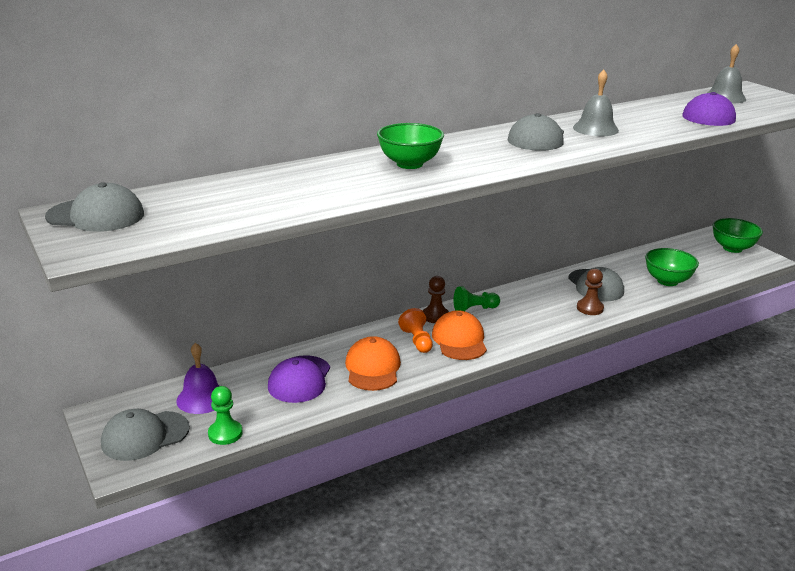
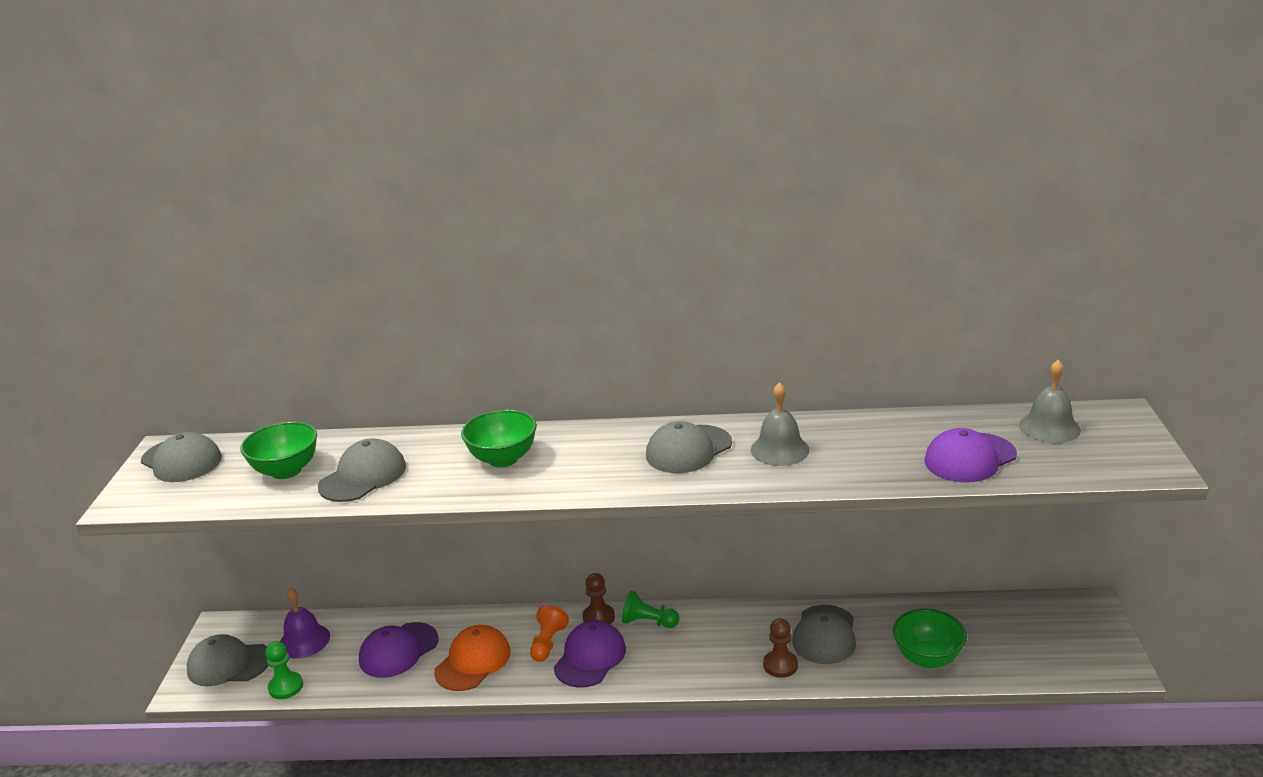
camera: 35 degrees right, 0 degrees up
orange cap [432,310,487,360] -> purple cap [554,620,626,687]
green bowl [712,218,763,253] -> green bowl moved to [240,421,317,479]
none -> grey cap [318,438,406,502]

